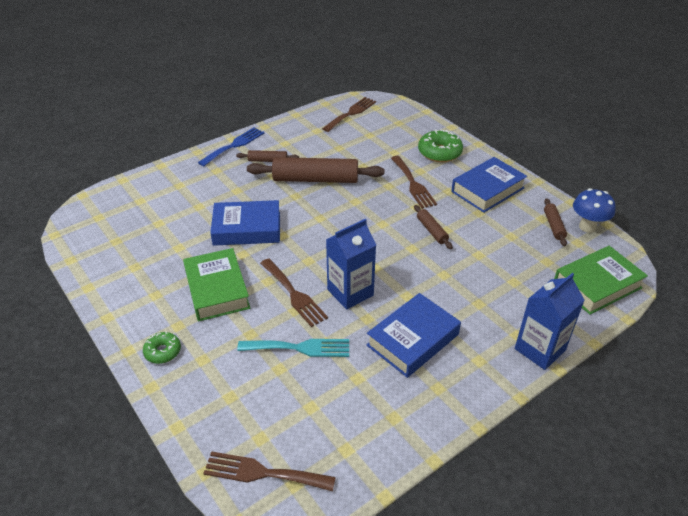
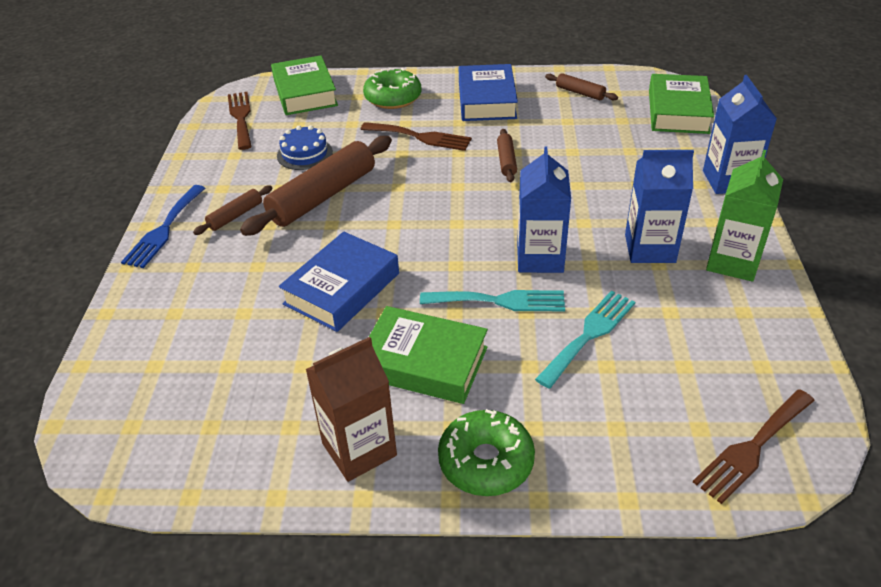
camera: 50 degrees left, 0 degrees up
green donut [143,332,181,364] -> green donut [438,409,535,496], size x1.67
blue fork [198,127,264,166] -> blue fork turned 150 degrees counterclockwise [121,185,205,268]
brown fork [260,258,328,327] -> turquoise fork [420,290,565,311]
blue book [367,293,461,378] -> blue carton [625,150,694,263]
brown rolling pin [414,205,453,249] -> brown rolling pin turned 75 degrees clockwise [497,129,517,183]
blue mushroom [573,188,616,233] -> none
none -> green book [271,55,338,115]
none -> blue cake [277,125,333,170]
none -> brown carton [305,337,397,482]
none -> green carton [706,150,783,282]

